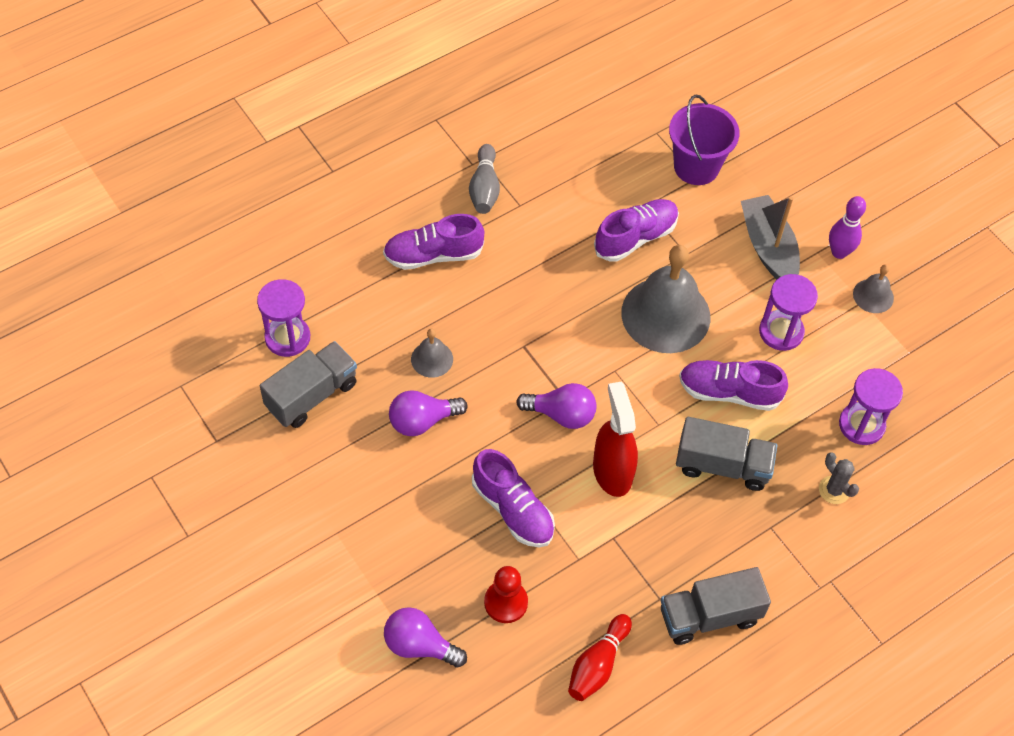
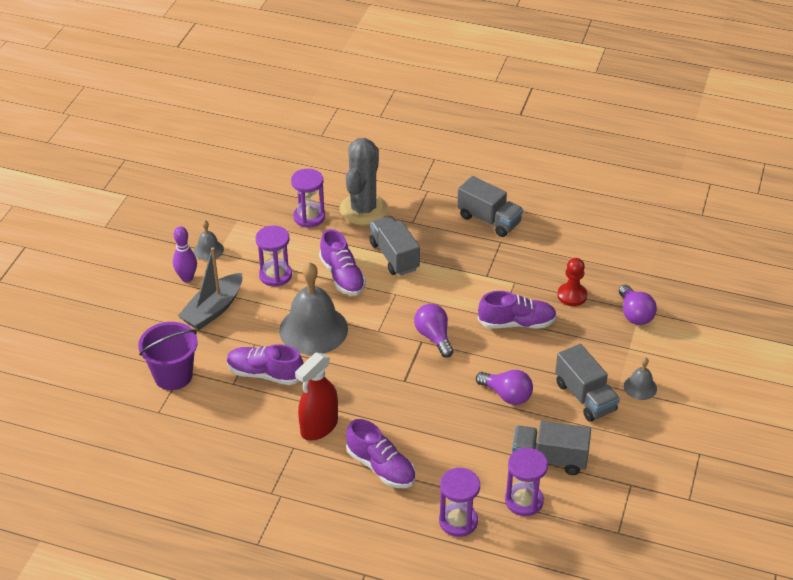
camera: 125 degrees left, 15 degrees down
grey bell [411,329,453,378] -> grey bell moved to [624,357,657,400]
grey bowling pin [469,144,500,214] -> none
purple shoe [472,449,555,547] -> purple shoe turned 75 degrees clockwise [478,291,557,329]
red bowling pin [568,614,632,701] -> none
red spray bottle [593,382,638,497] -> red spray bottle moved to [295,352,338,441]
grey cactus [819,452,859,504] -> grey cactus [340,138,388,225], size x2.29
none -> purple hourglass [439,468,480,537]
none -> grey truck [555,344,620,422]

